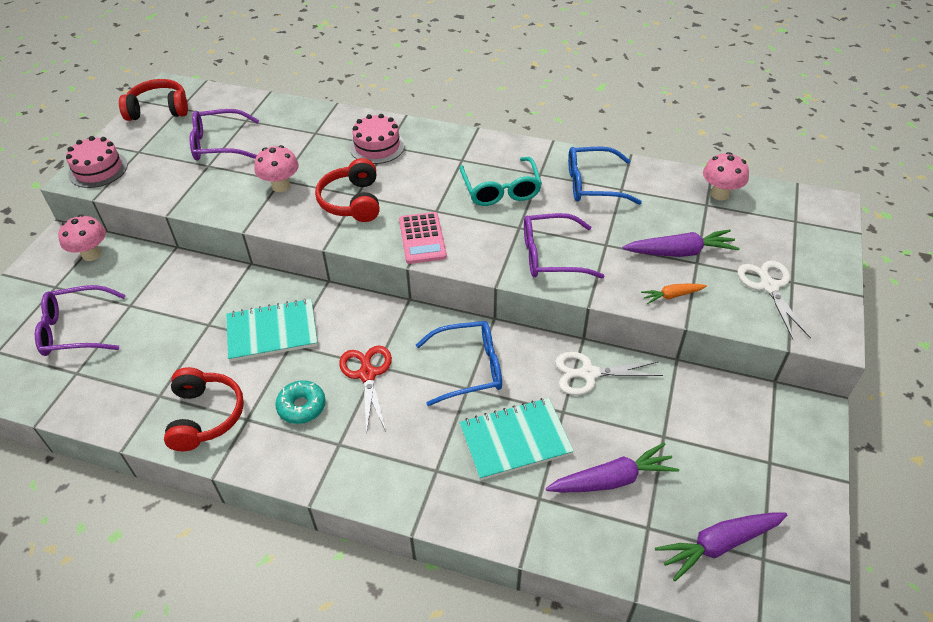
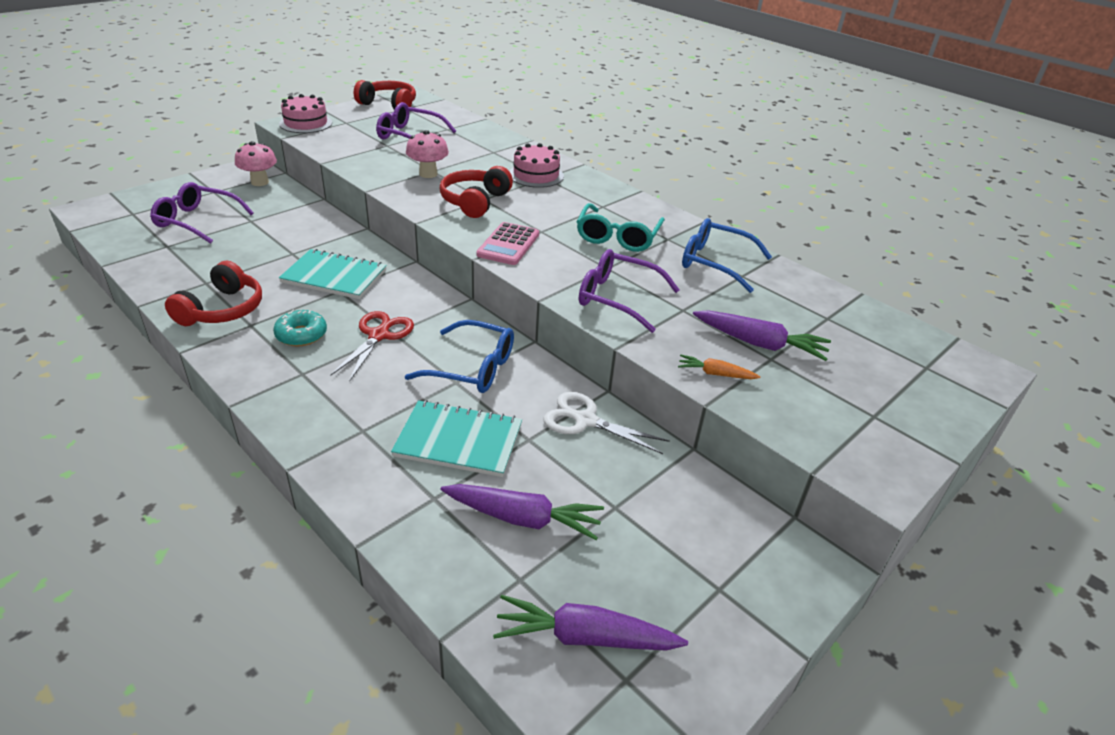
camera: 25 degrees right, 10 degrees down
pink mushroom [703,152,749,200] -> none
white scissors [737,260,811,339] -> none

